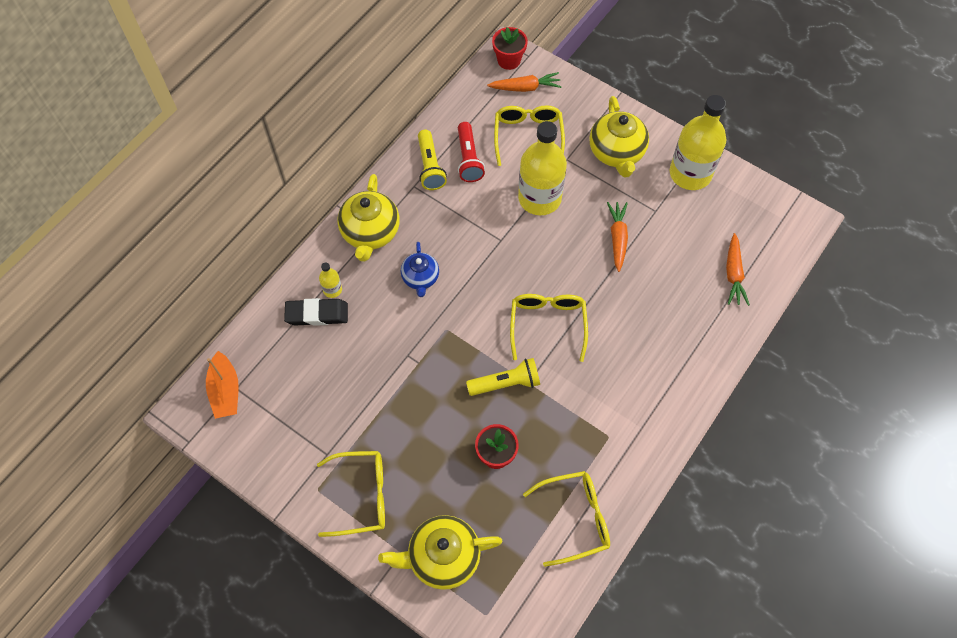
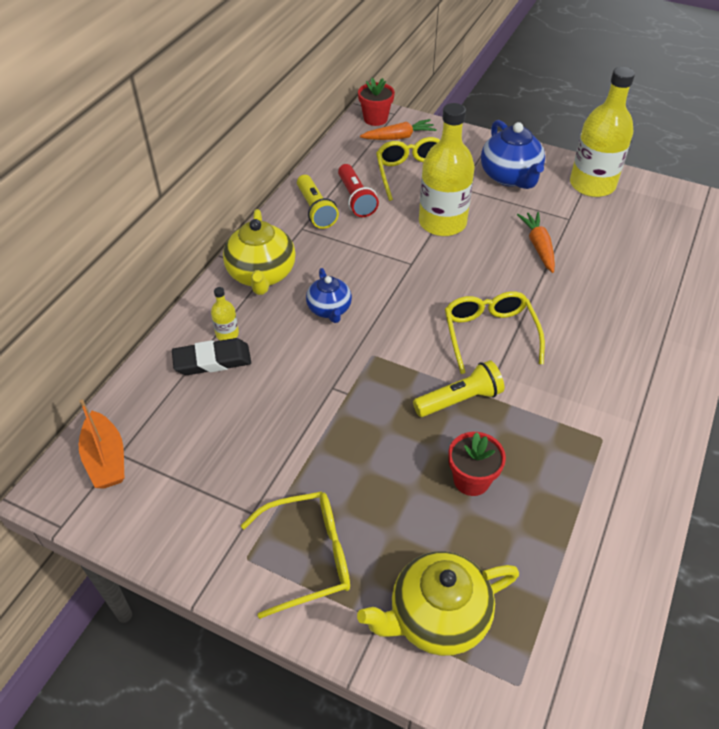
camera: 10 degrees left, 15 degrees down
yellow glasses [523,471,610,567] -> none
yellow teapot [589,96,649,177] -> blue teapot [481,120,545,189]
orange carrot [726,233,750,306] -> none

